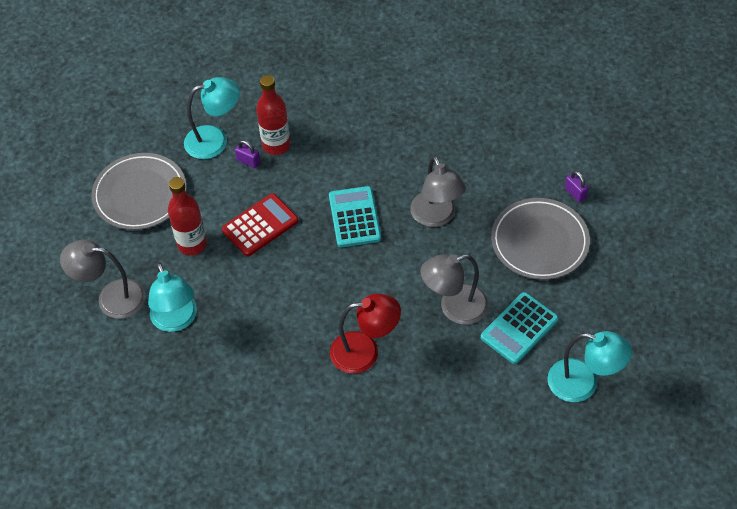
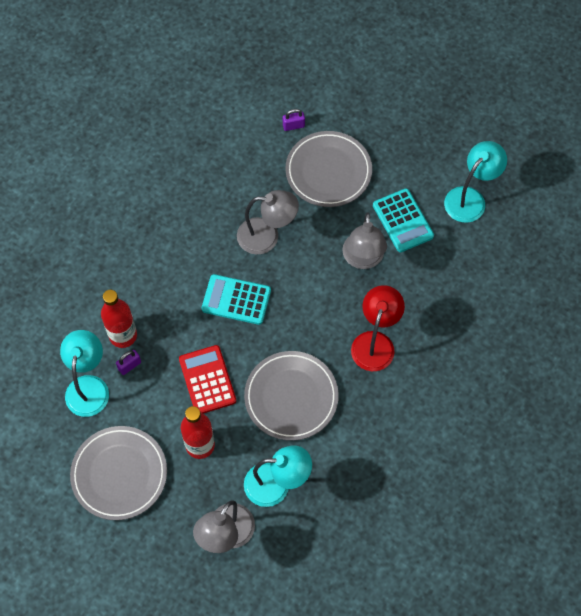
camera: 70 degrees left, 10 degrees up
none -> grey plate [244,351,339,441]

